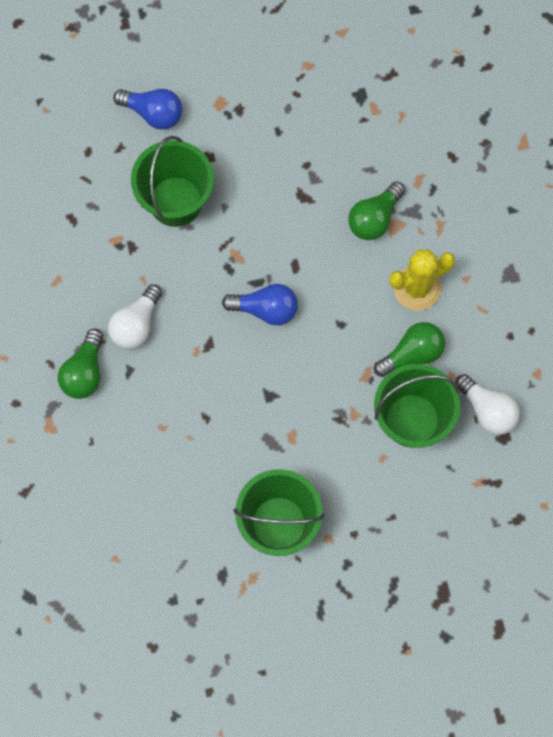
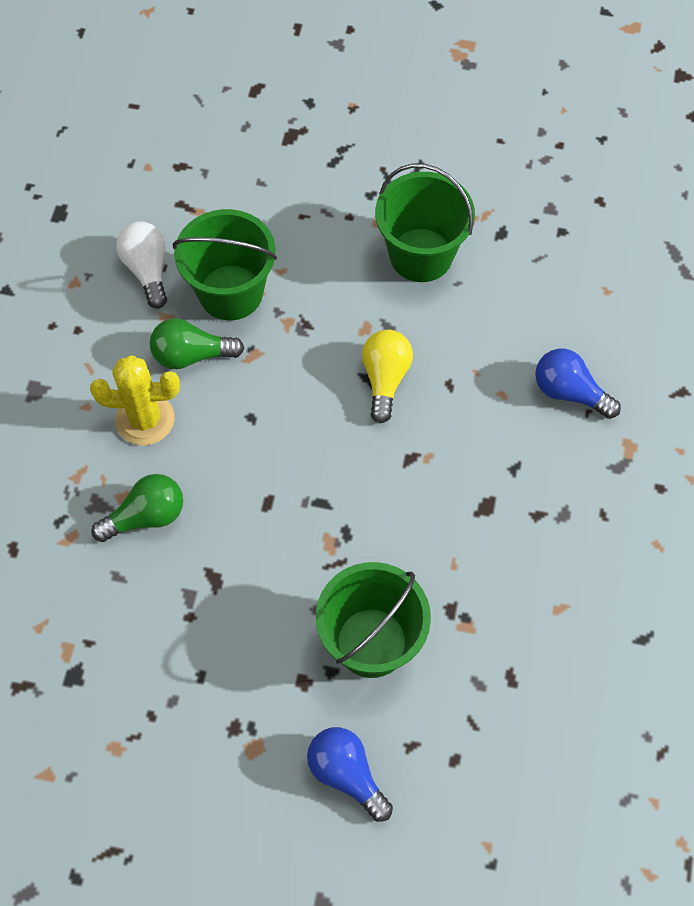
camera: 155 degrees left, 10 degrees down
green light bulb [58,329,103,399] -> none
white light bulb [108,284,162,349] -> none
blue light bulb [222,284,298,325] -> blue light bulb moved to [535,349,621,419]
none -> yellow light bulb [362,330,413,423]

